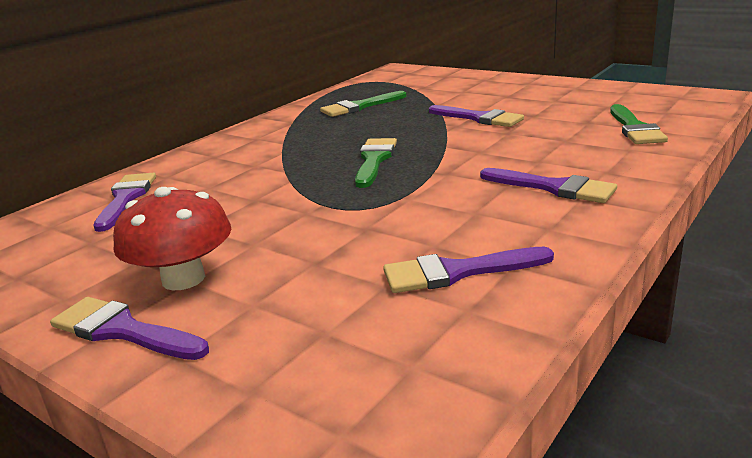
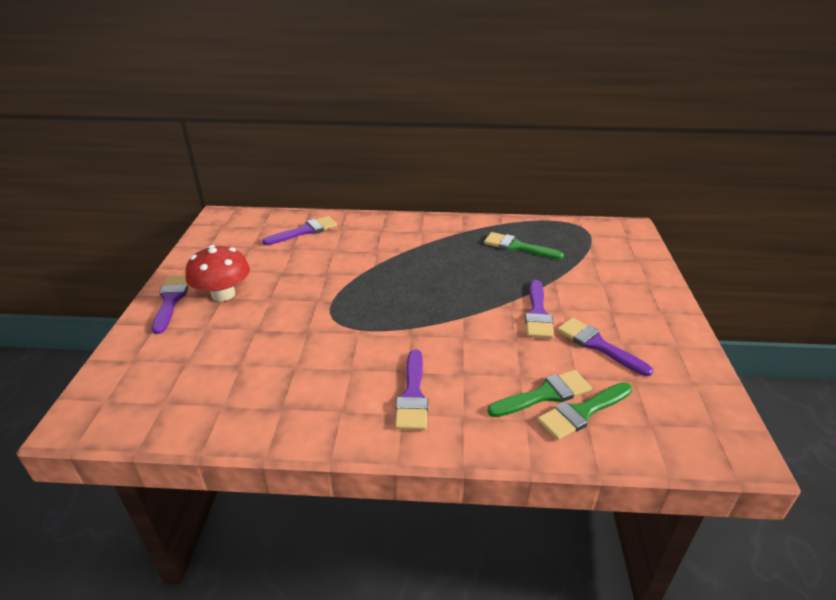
camera: 55 degrees right, 10 degrees up
green brush [355,138,397,188] -> green brush moved to [487,370,592,417]
purple brush [383,247,554,293] -> purple brush moved to [557,318,653,376]

